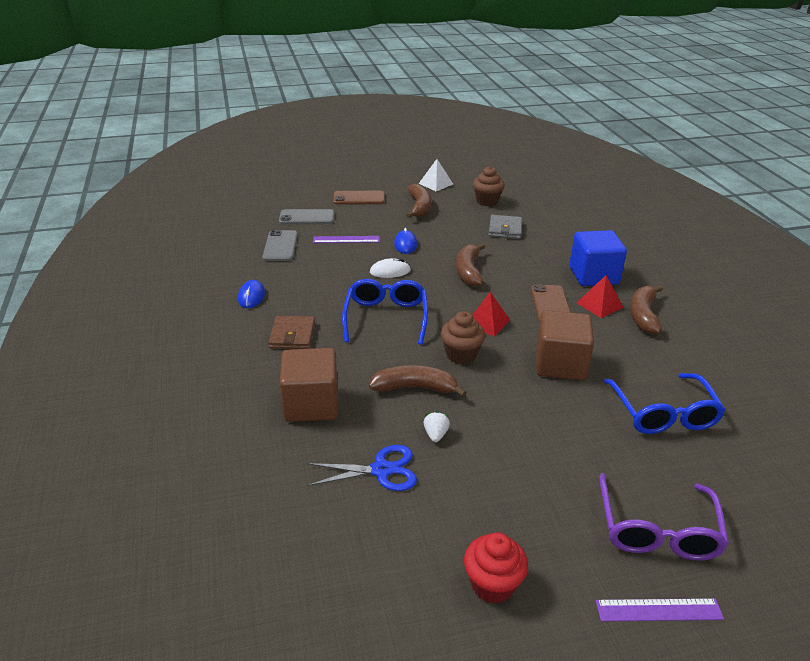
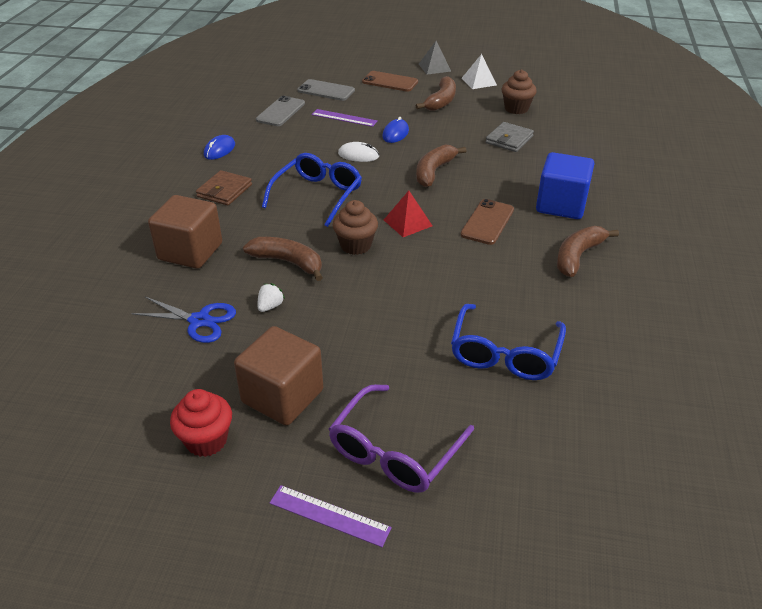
camera: 25 degrees right, 5 degrees up
brown cube [536,310,594,380] -> brown cube moved to [234,326,323,426]
red pyramid [577,275,624,318] -> none
none -> grey pyramid [419,41,451,75]

